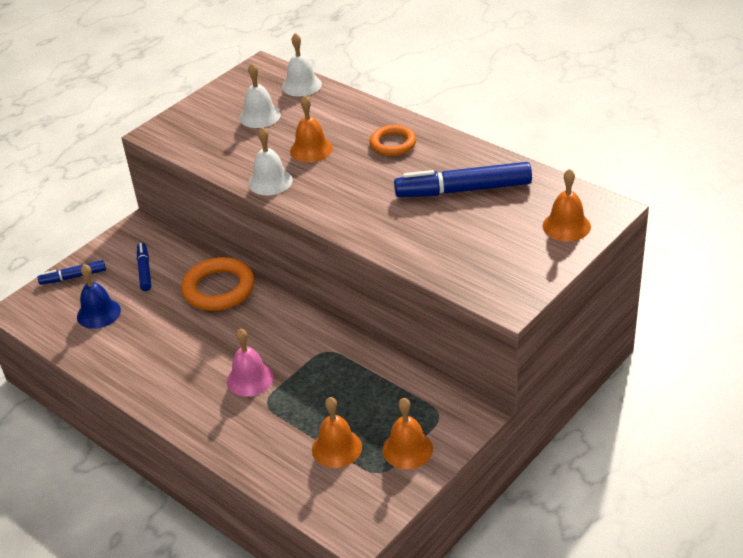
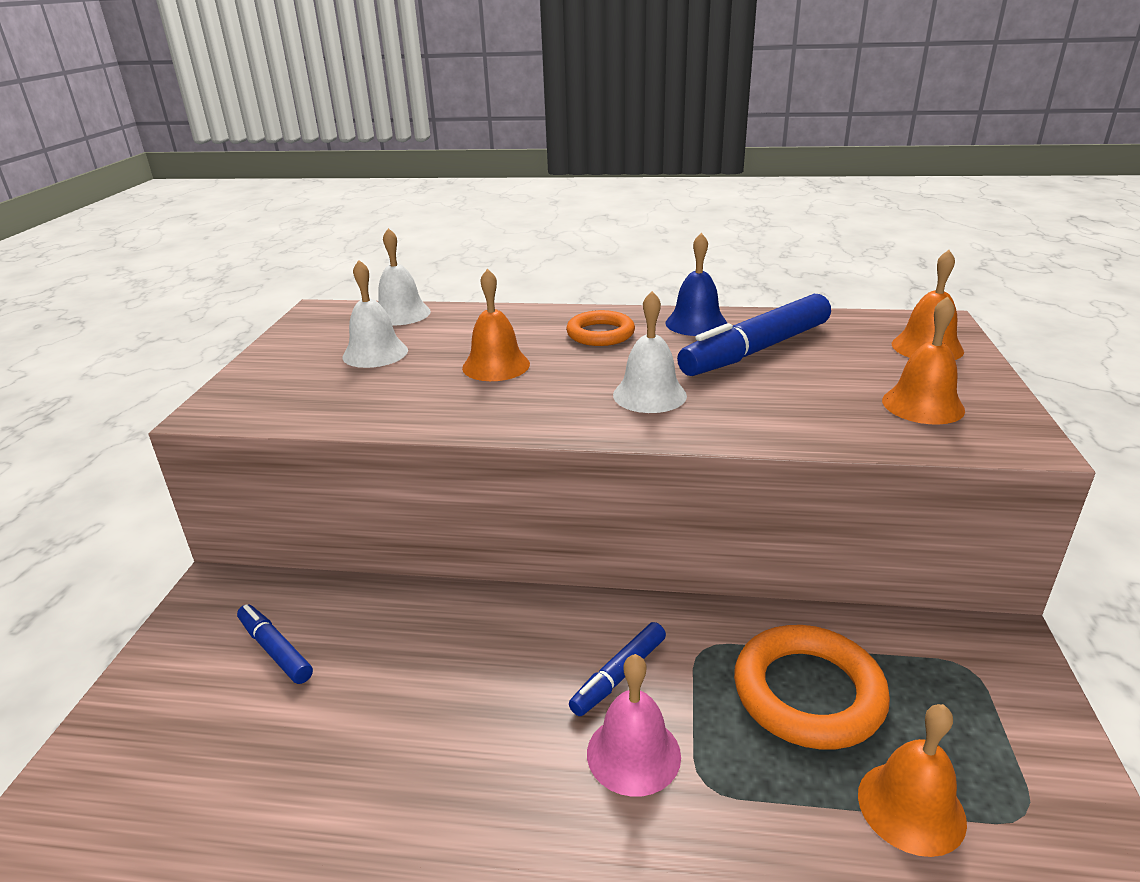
camera: 35 degrees left, 10 degrees down
blue marker [37,260,106,285] -> blue marker moved to [569,622,666,716]
blue bell [77,264,121,329] -> blue bell moved to [665,233,727,336]
orange ring [181,257,255,311] -> orange ring moved to [734,625,890,749]
white bell [248,127,293,195] -> white bell moved to [613,291,687,413]
orange bell [383,398,433,469] -> orange bell moved to [882,296,965,425]

